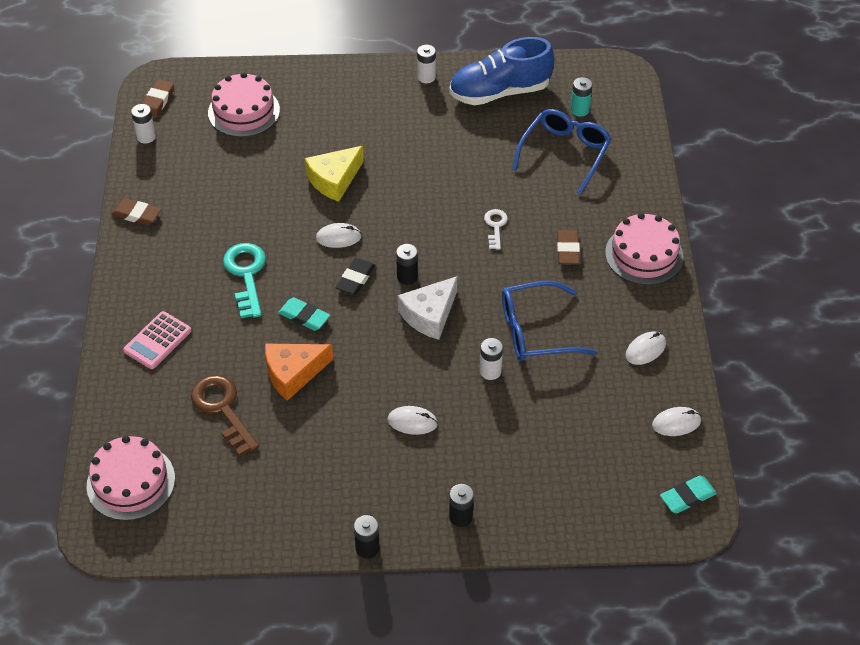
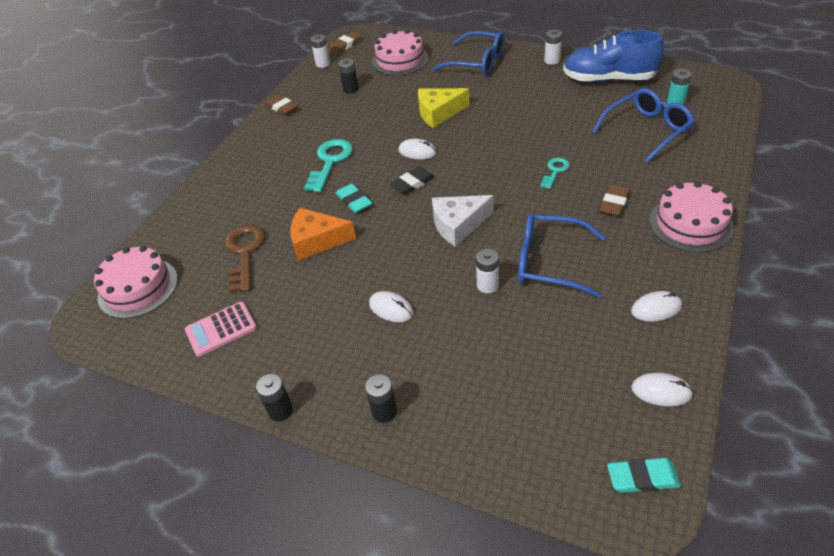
camera: 30 degrees right, 5 degrees down
pink calculator [123,311,191,369] -> pink calculator moved to [185,302,257,357]
black battery [396,244,418,285] -> black battery moved to [338,59,359,94]
white key [484,209,508,250] -> turquoise key [540,157,570,189]
none -> blue glasses [432,31,505,75]

